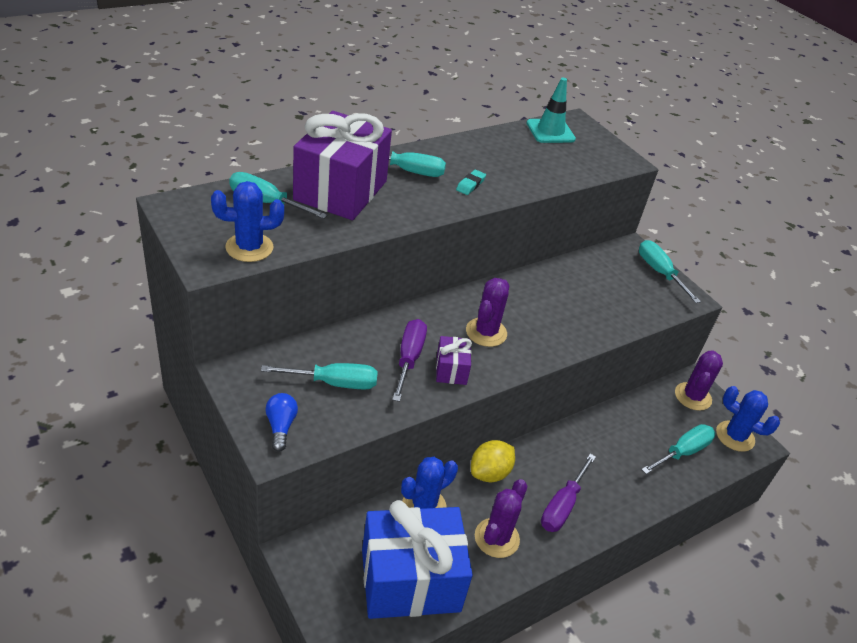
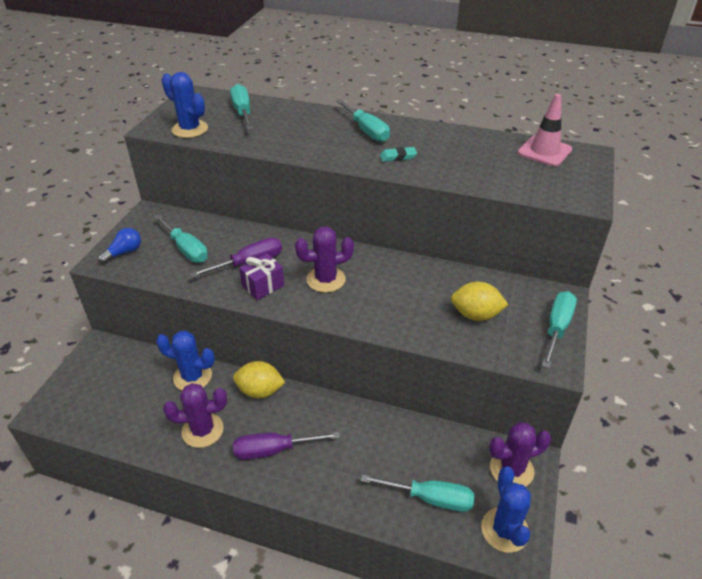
camera: 55 degrees right, 0 degrees up
purple gift [293,111,392,220] -> none
blue gift [362,500,473,619] -> none
turquoise traffic cone [527,78,576,143] -> pink traffic cone [518,94,572,167]
none -> yellow lemon [451,282,509,321]

